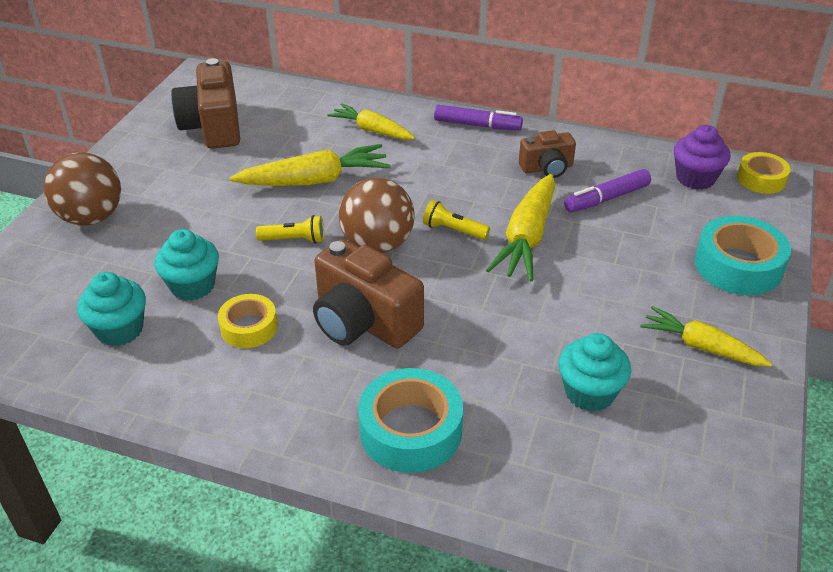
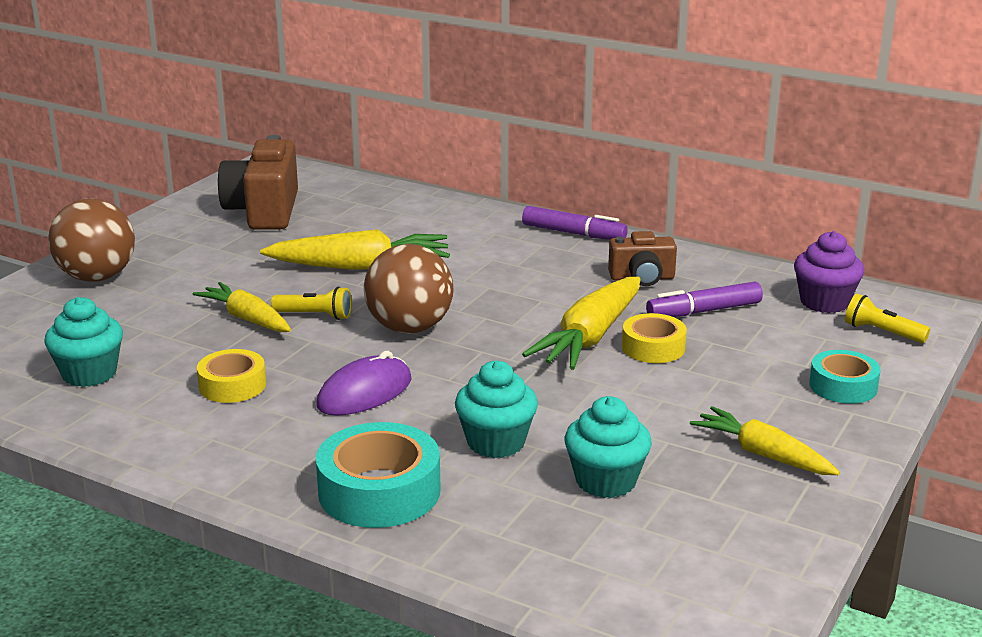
camera: 10 degrees right, 15 degrees down
turquoise cupcake [154,229,219,301] -> turquoise cupcake moved to [455,361,538,458]
brown camera [313,239,424,348] -> purple mouse [316,351,411,416]
yellow carrot [327,104,415,140] -> yellow carrot moved to [193,282,291,332]
yellow flashlight [423,200,490,240] -> yellow flashlight moved to [845,293,930,343]
turquoise tape [695,216,791,295] -> turquoise tape [809,350,881,404], size x0.62
yellow tape [737,152,791,194] -> yellow tape moved to [622,313,687,363]

